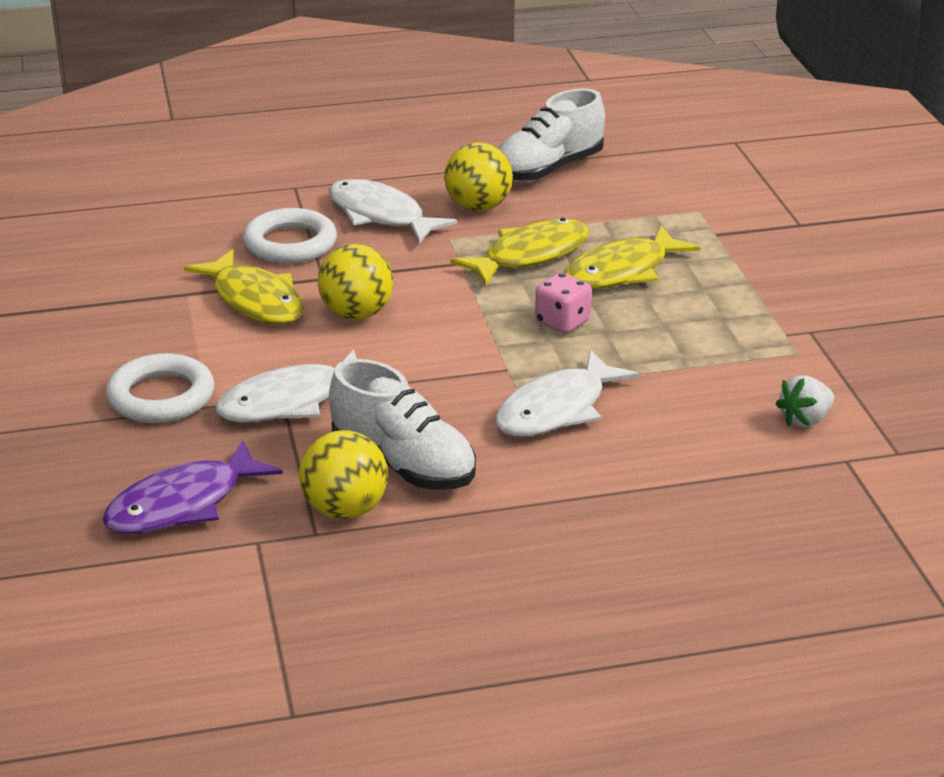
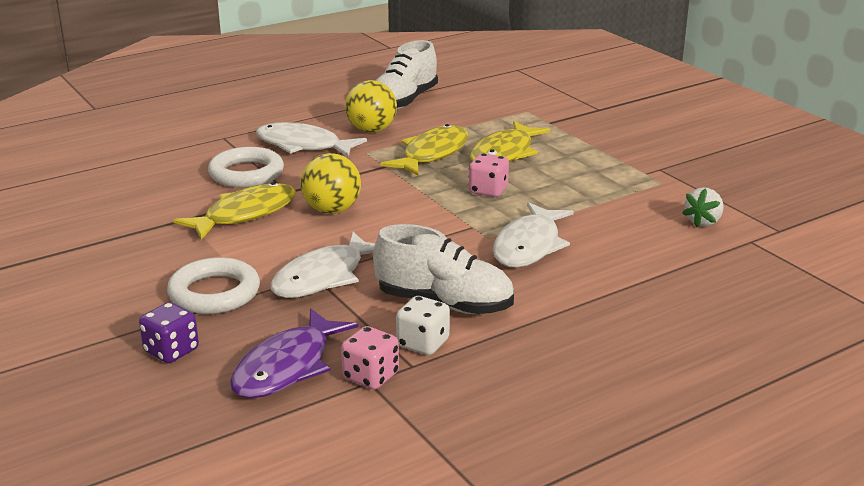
camera: 20 degrees left, 5 degrees down
yellow fish [184,249,304,324] -> yellow fish turned 75 degrees counterclockwise [173,182,296,240]
yellow ball [299,430,388,519] -> white dice [396,296,450,355]
none -> purple dice [139,302,199,363]
none -> pink dice [341,326,399,389]

